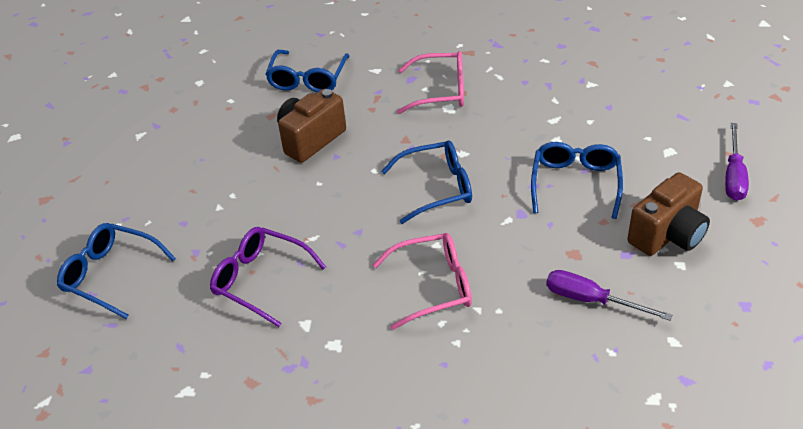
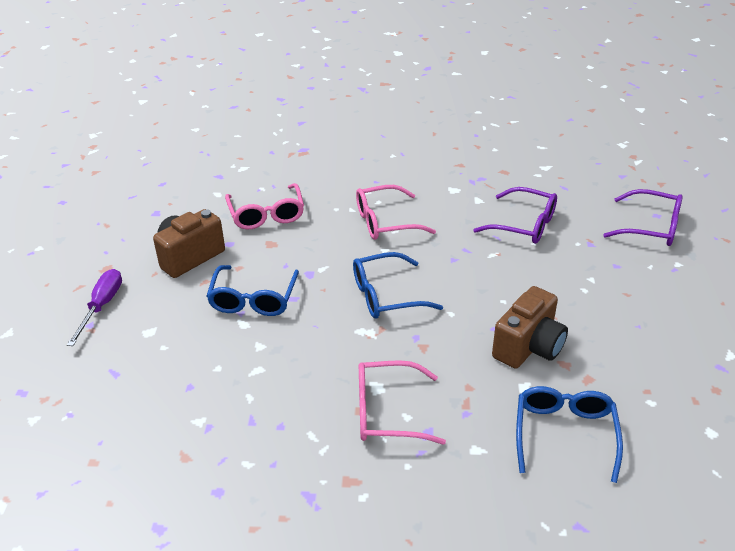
camera: 175 degrees right, 5 degrees down
blue glasses [57,223,176,319] -> purple glasses [603,189,682,246]
purple screwdriver [546,270,672,321] -> pink glasses [225,183,304,229]

